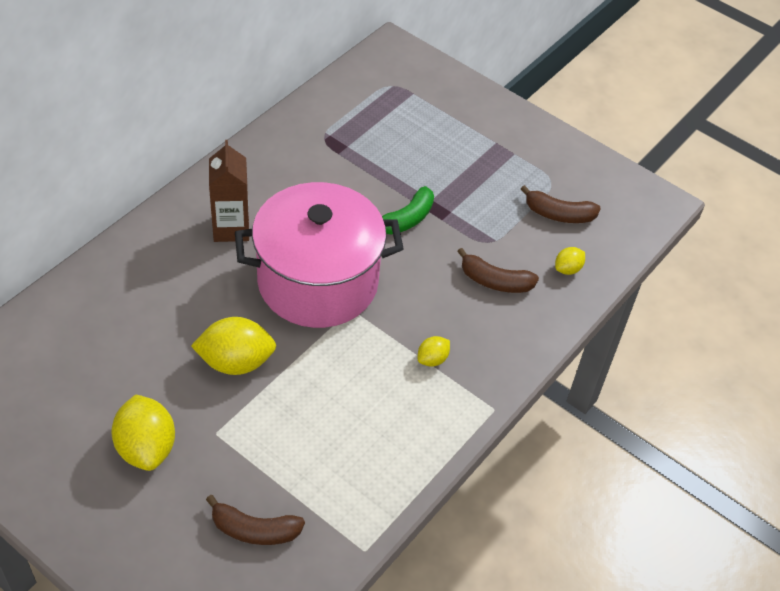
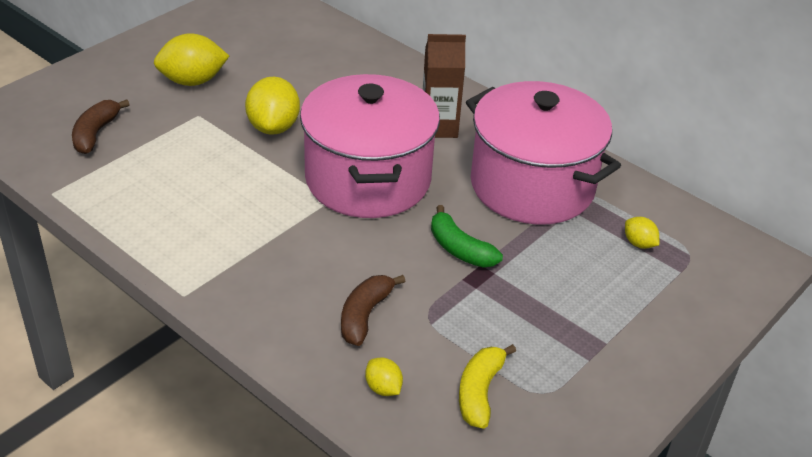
camera: 95 degrees right, 10 degrees down
yellow lemon [418,336,450,367] -> yellow lemon moved to [625,217,659,249]
brown banana [521,185,601,223] -> yellow banana [459,344,516,429]
none -> pink pot [466,81,621,225]

